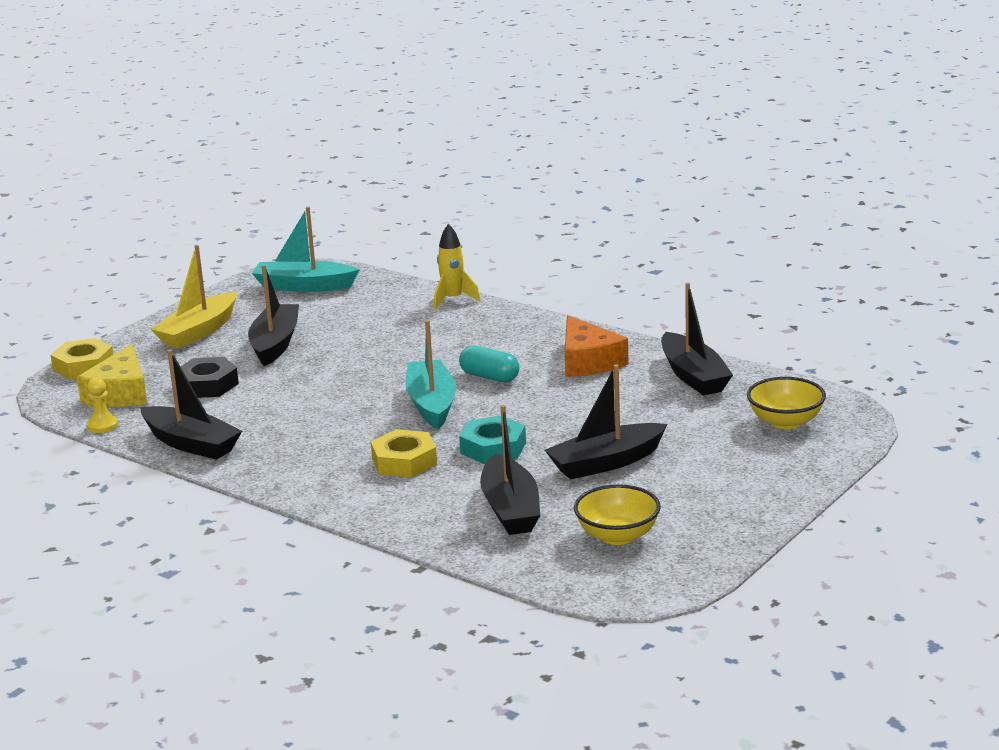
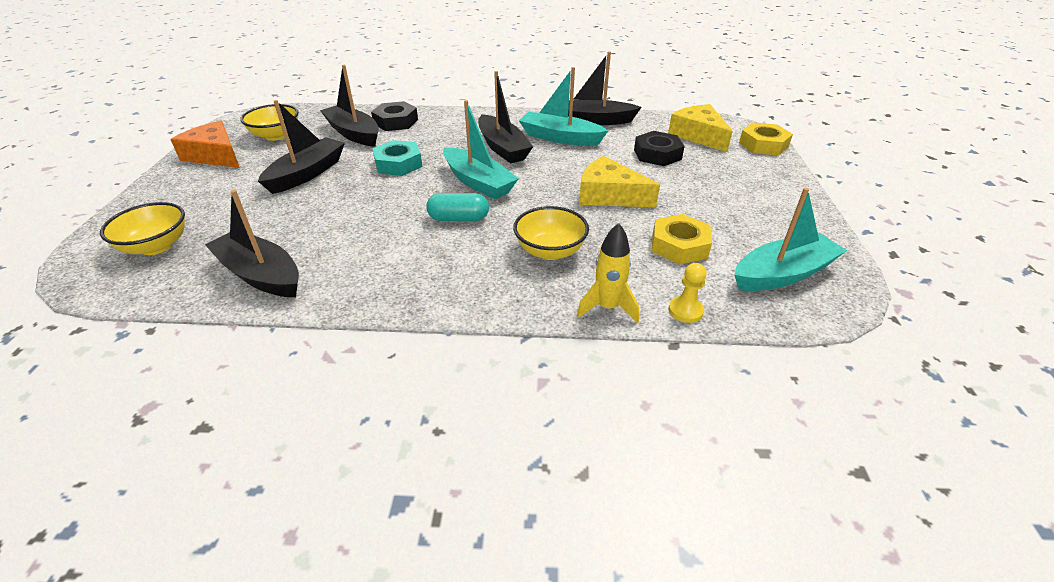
camera: 145 degrees right, 15 degrees up
yellow pawn [87,378,118,433] -> yellow pawn moved to [668,263,707,323]
yellow boat [151,245,237,349] -> none
black boat [248,264,299,366] -> black boat moved to [478,71,533,163]
yellow nut [371,429,437,478] -> yellow nut moved to [652,214,712,265]
orange cheese [564,315,628,377] -> orange cheese moved to [170,121,240,168]
none -> black nut [371,101,418,131]
none -> yellow bowl [513,206,589,260]
none -> turquoise boat [519,67,608,146]
none -> yellow cheese [579,156,660,207]

